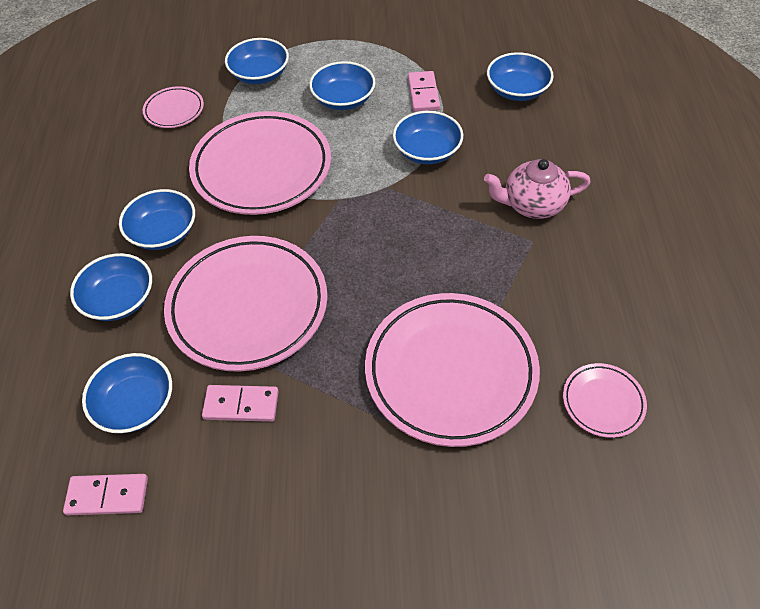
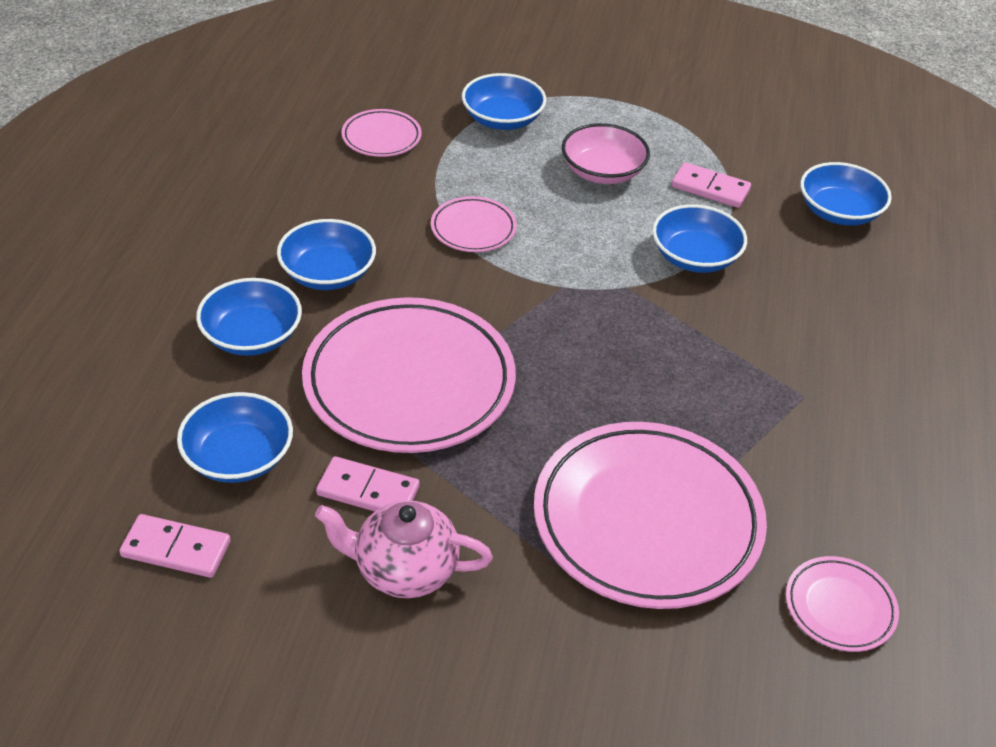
camera: 10 degrees right, 10 degrees down
pink plate [189,111,331,215] -> pink plate [431,196,517,252], size x0.46
blue bowl [309,61,375,110] -> pink bowl [562,123,650,184]
pink domino [408,71,440,112] -> pink domino turned 75 degrees counterclockwise [672,162,751,208]
pink teapot [484,159,591,219] -> pink teapot moved to [315,500,493,598]

